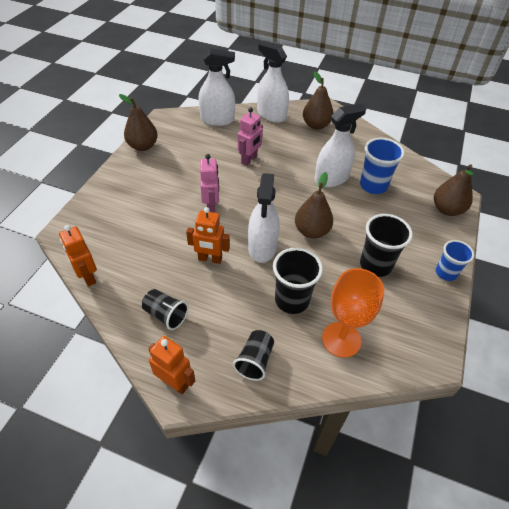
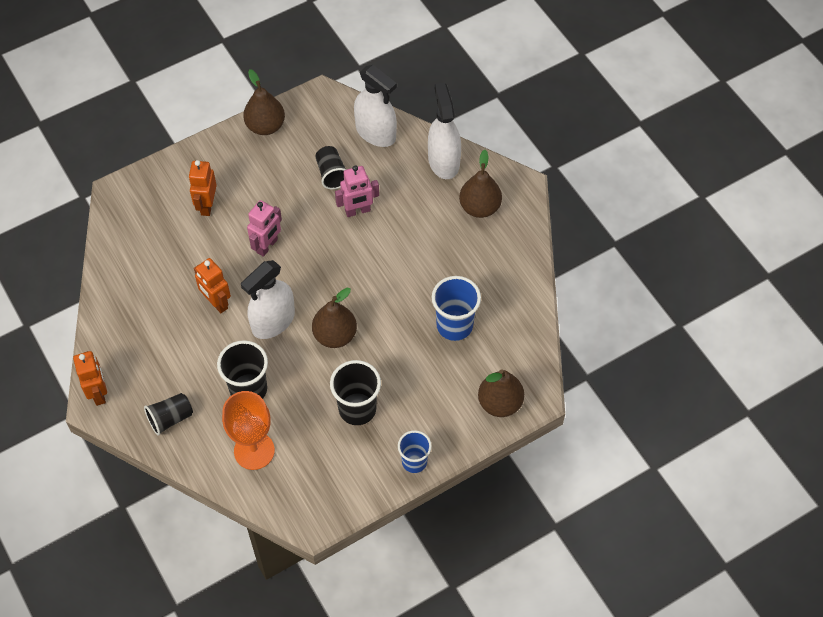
camera: 40 degrees right, 10 degrees up
orange robot [59,225,97,287] -> orange robot moved to [189,160,217,216]
black cup [142,289,189,330] -> black cup moved to [315,146,347,189]
white spray bottle [315,104,366,187] -> none

